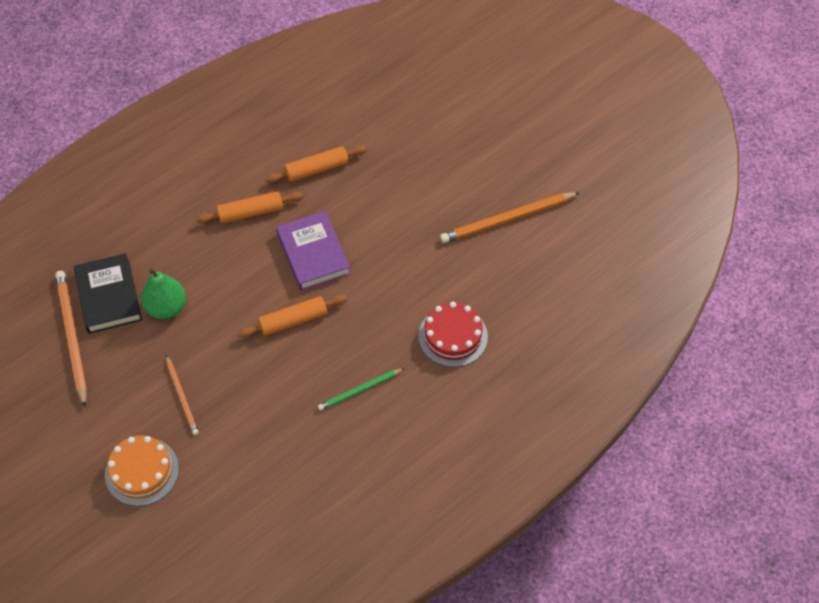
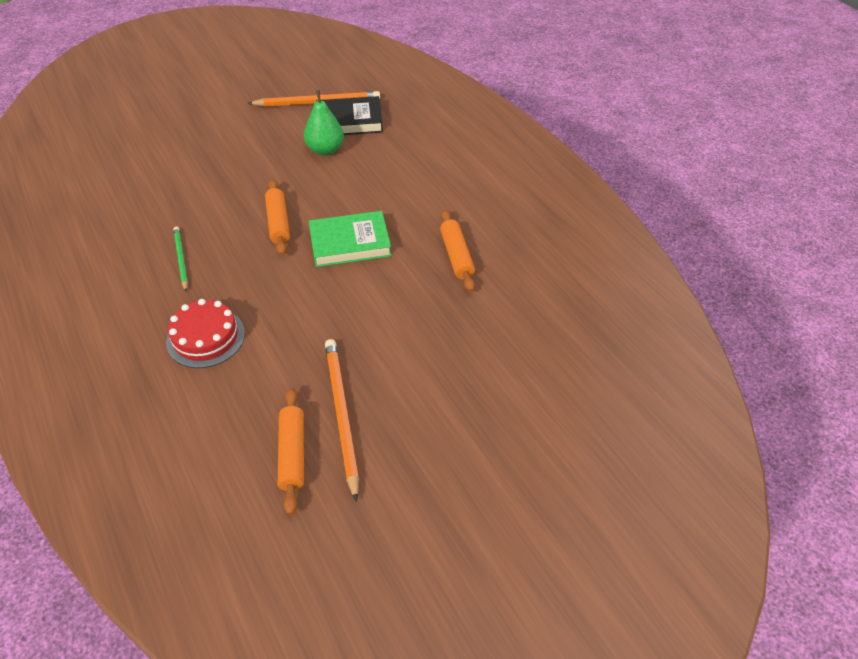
camera: 100 degrees right, 10 degrees down
orange cake [105,436,179,506] -> none
orange pencil [166,355,199,435] -> none
orange rolling pin [196,191,303,224] -> orange rolling pin moved to [278,387,304,515]
purple book [276,211,351,291] -> green book [308,211,392,267]

